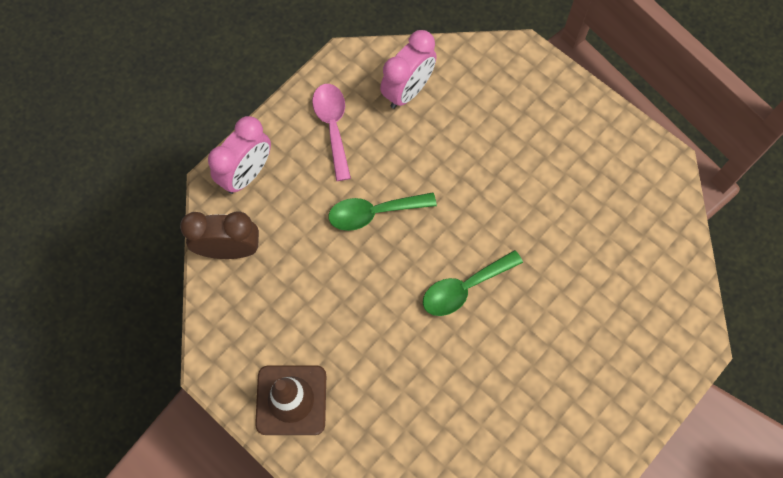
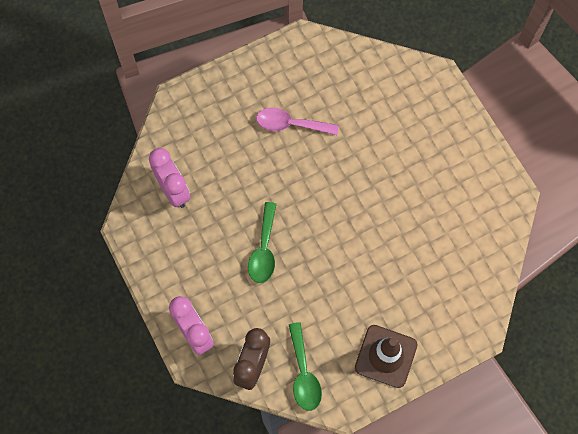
camera: 70 degrees left, 0 degrees up
pink spoon [312,84,351,181] -> pink spoon moved to [256,108,339,135]
green spoon [423,250,523,316] -> green spoon moved to [289,322,322,411]

